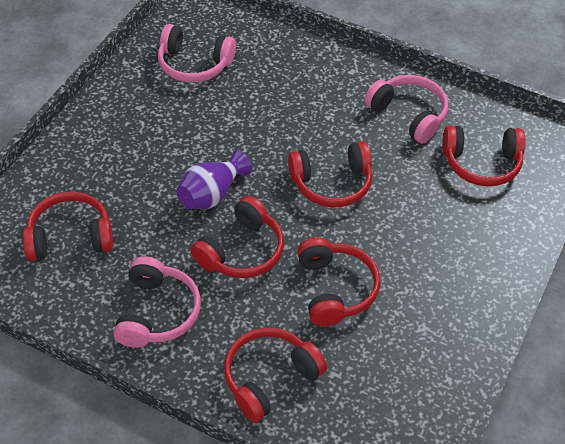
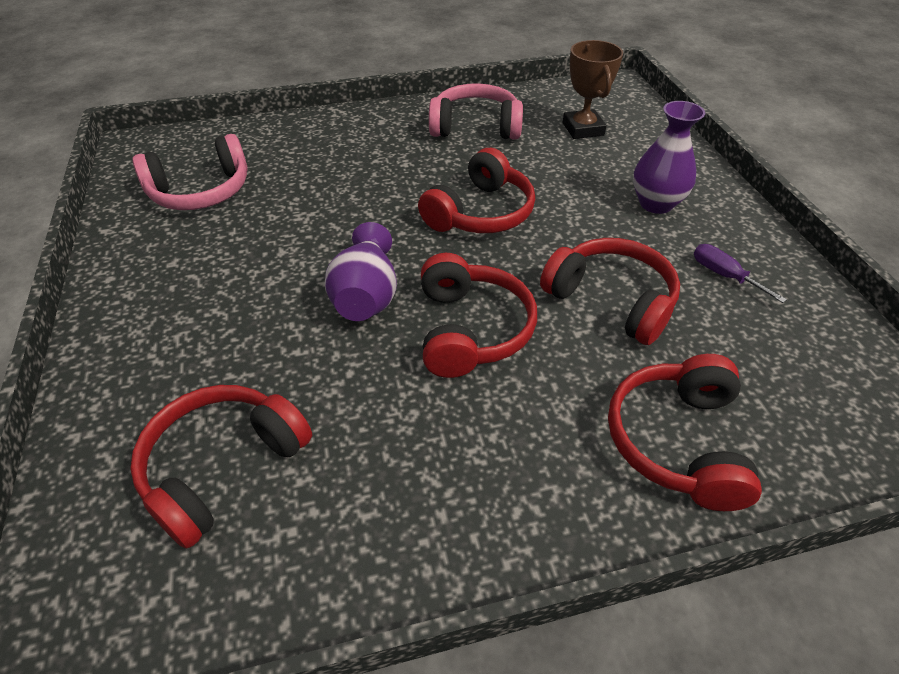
camera: 40 degrees left, 5 degrees down
pink headphones [113,256,201,348] -> none
red headphones [442,125,526,186] -> brown trophy [563,40,623,139]
none -> purple vase [633,101,705,214]
none -> purple screwdriver [694,244,787,303]

